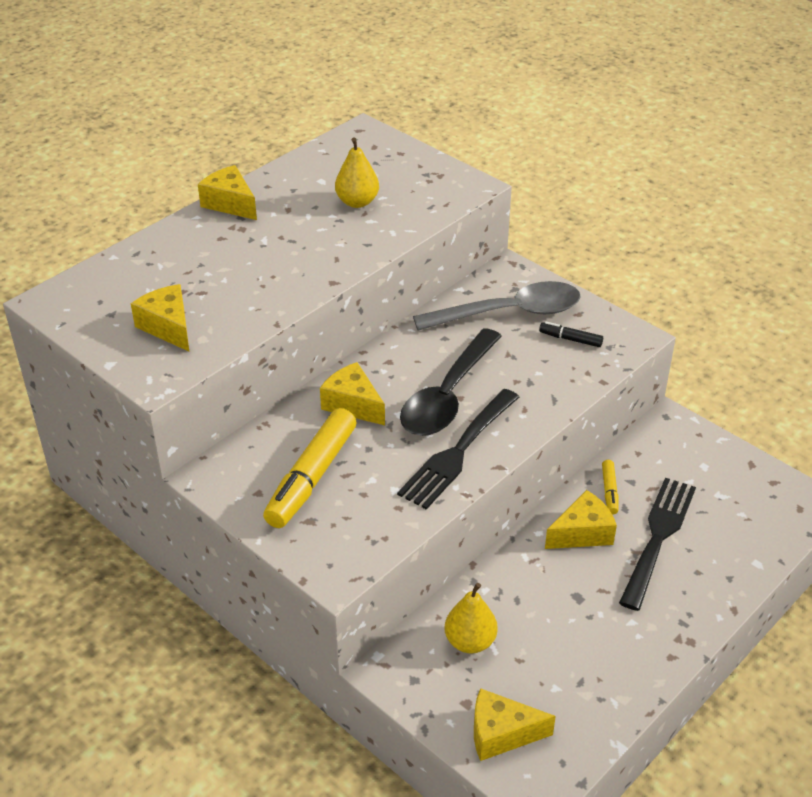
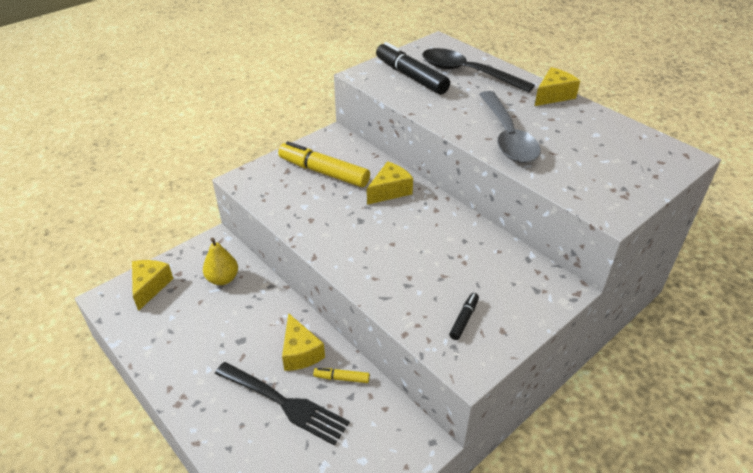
camera: 95 degrees right, 0 degrees up
yellow cheese [131,284,189,351] -> black marker [376,42,450,95]
yellow pear [335,137,379,208] -> none
black fork [397,389,519,510] -> none
black spoon [400,328,502,436] -> black spoon moved to [422,48,535,93]
grey spoon [413,281,580,331] -> grey spoon moved to [479,91,541,163]

